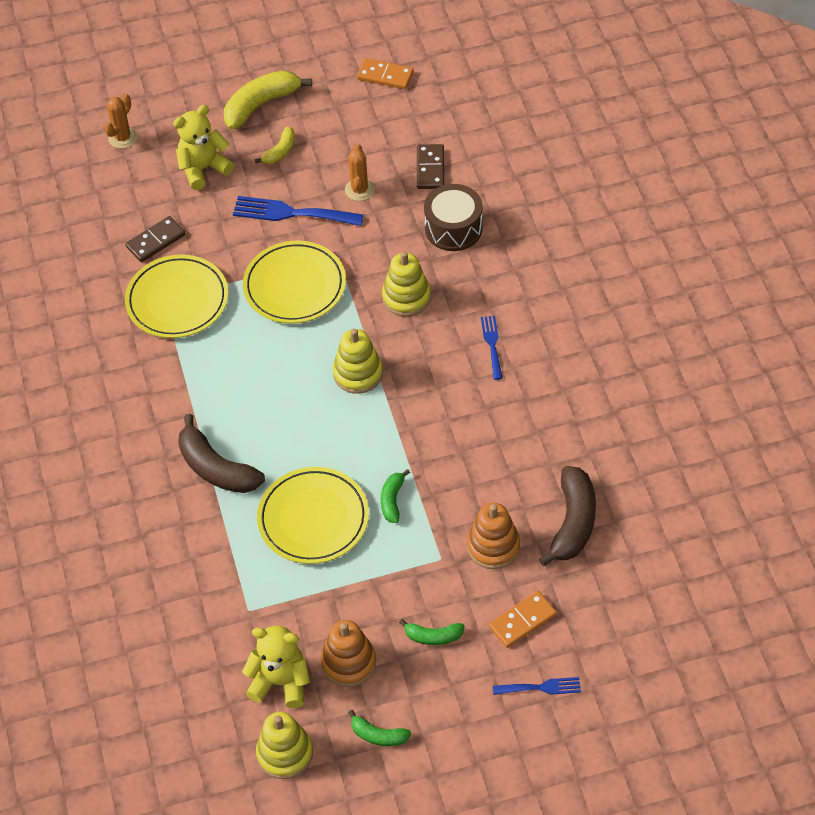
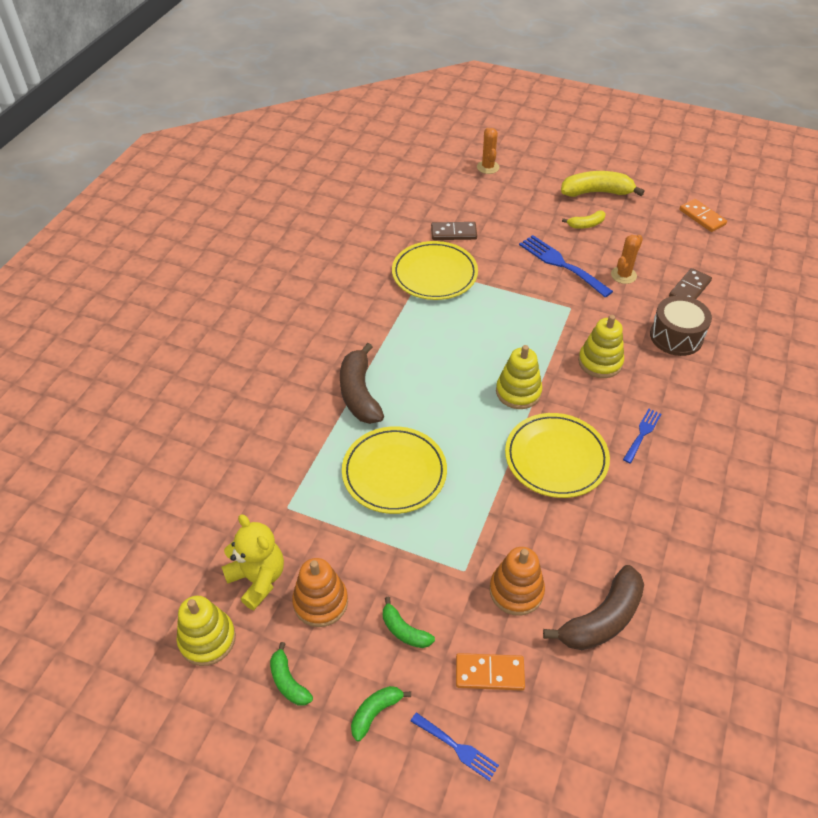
camera: 35 degrees right, 5 degrees down
orange cactus [104,94,137,149] -> orange cactus turned 75 degrees counterclockwise [477,128,500,174]
yellow teddy bear [173,105,234,190] -> none
yellow plate [243,240,346,324] -> yellow plate moved to [505,413,610,498]
green banana [381,469,410,523] -> green banana moved to [351,686,411,741]

